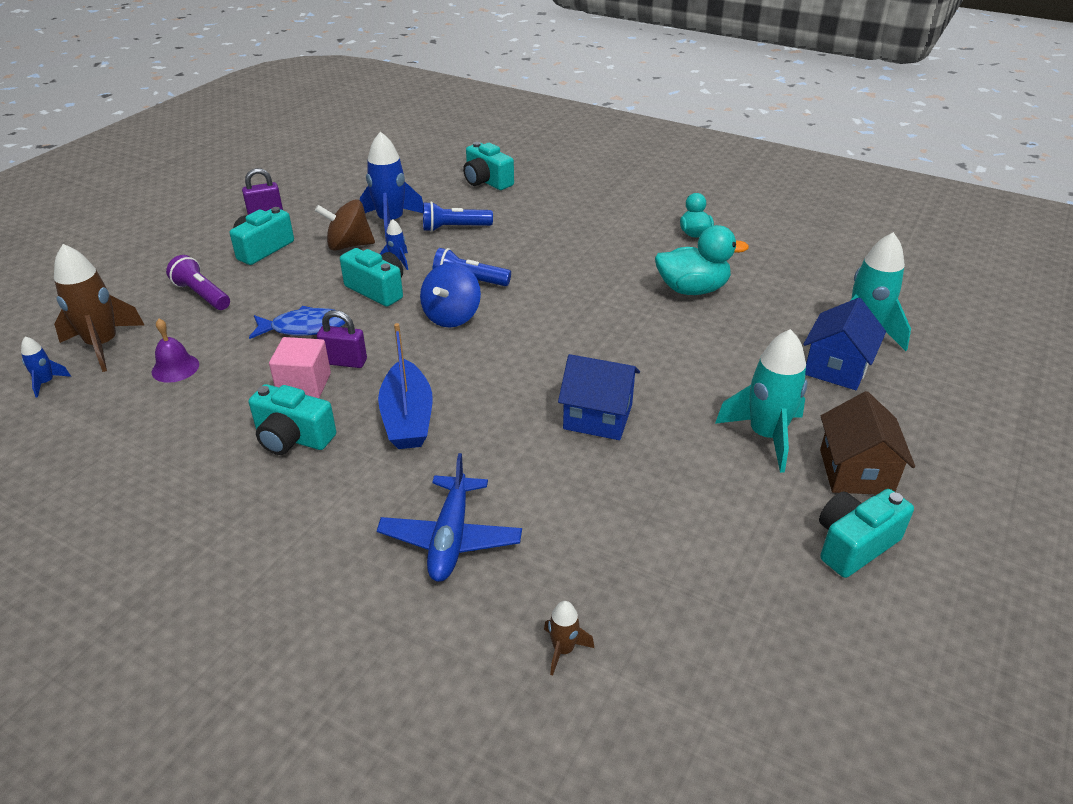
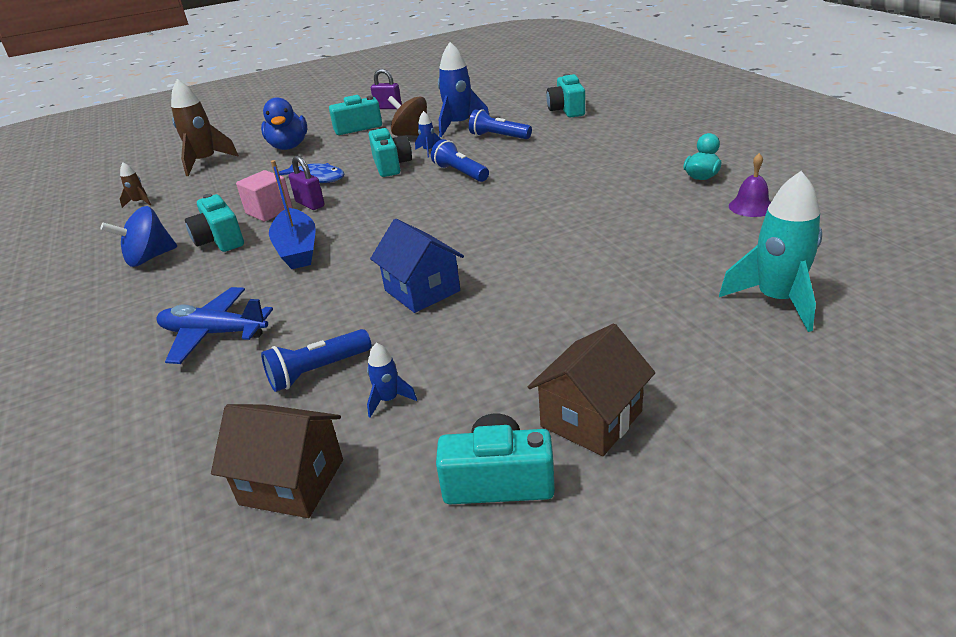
camera: 40 degrees right, 5 degrees down
blue rocket [21,336,71,398] -> blue rocket moved to [367,343,417,417]
purple bell [152,319,199,383] -> purple bell moved to [729,153,771,217]
purple flashlight [166,255,230,310] -> blue duck [261,97,307,150]
blue plane [377,453,522,582] -> blue plane turned 60 degrees clockwise [157,287,273,364]
blue boat [378,323,433,449] -> blue boat turned 45 degrees counterclockwise [269,160,316,269]
blue spinning top [420,263,481,327] -> blue spinning top moved to [100,206,177,267]
brown rocket [544,601,594,676] -> brown rocket moved to [120,162,151,208]
turquoise duck [655,225,749,295] -> none
turquoise rocket [715,329,808,473] -> none
blue house [803,298,886,390] -> none
none -> brown house [211,404,343,518]
none -> blue flashlight [261,329,371,392]

